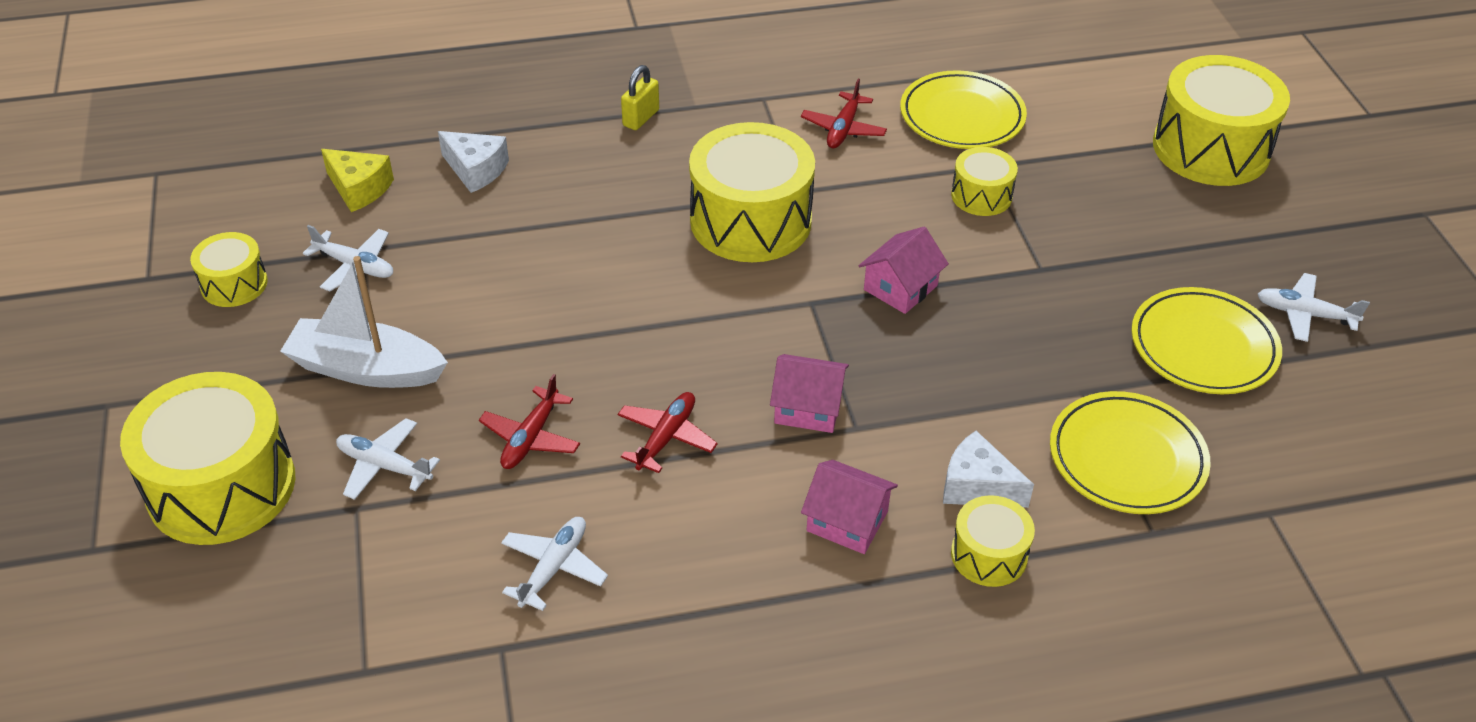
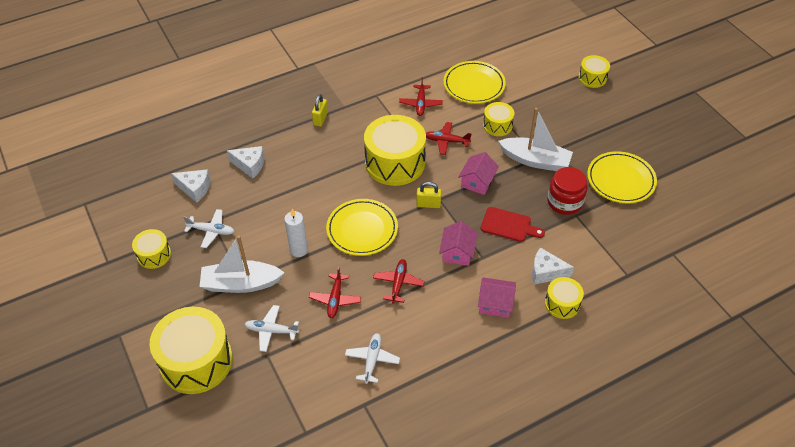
camera: 15 degrees left, 5 degrees up
yellow cheese [321,149,394,212] -> white cheese [171,169,210,203]
pink house [770,354,849,433] -> pink house turned 75 degrees counterclockwise [439,221,477,266]
yellow plate [1050,391,1211,514] -> yellow plate moved to [326,199,398,256]
yellow drum [1153,55,1290,186] -> yellow drum [579,55,610,88], size x0.51
white plane [1258,273,1370,342] -> none
none -> white candle [284,209,308,257]
none -> yellow padlock [416,182,441,208]
none -> red plane [426,122,472,155]
none -> red cutting board [481,207,545,242]
none -> white boat [498,108,573,171]
none -> red jar [547,167,587,215]

